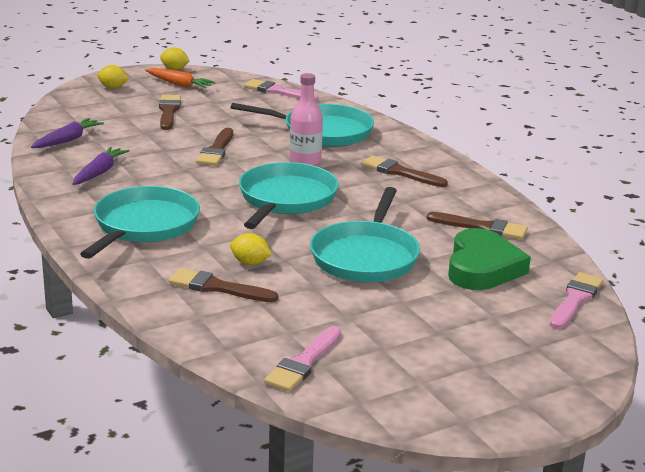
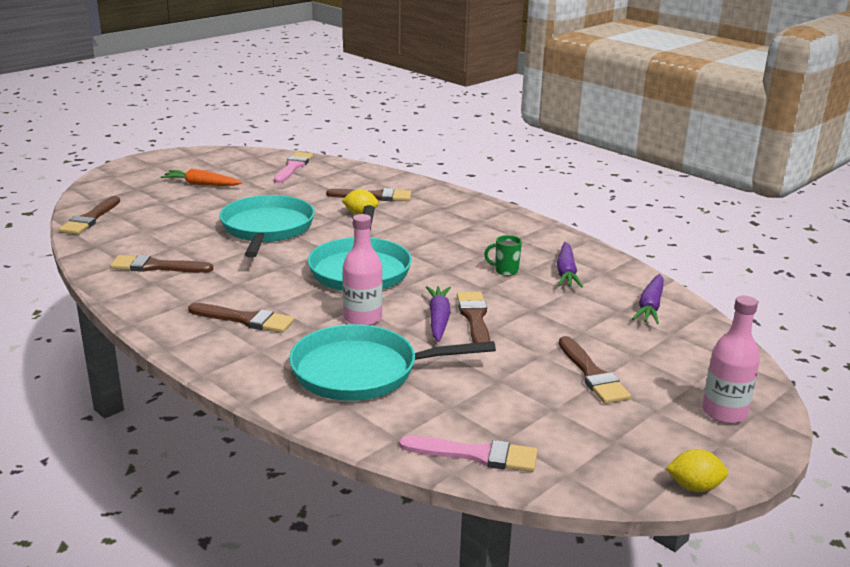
camera: 165 degrees right, 0 degrees up
turquoise pan [80,186,200,259] -> none
yellow lemon [97,65,129,89] -> pink bottle [702,296,760,424]
orange carrot [145,68,216,89] -> orange carrot moved to [161,169,243,186]
green heart [448,228,531,290] -> none
pink brush [550,272,604,329] -> brown brush [59,196,120,234]
none -> purple carrot [426,286,451,342]
none -> green mug [484,235,522,276]

